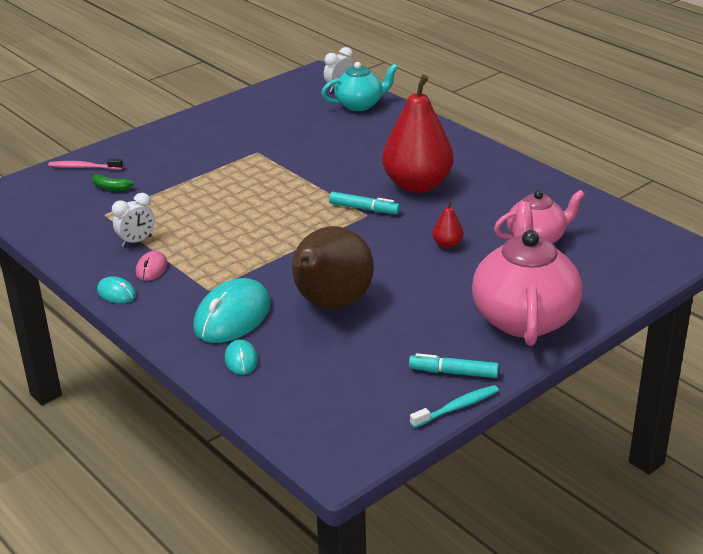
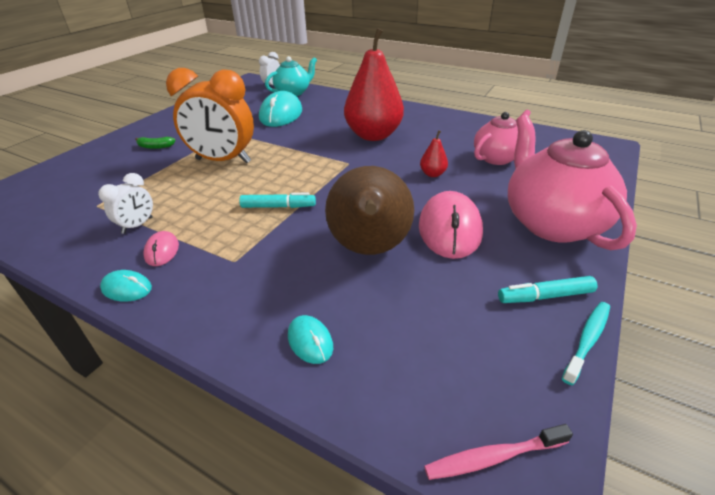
camera: 20 degrees left, 5 degrees up
pink toothbrush [48,158,123,170] -> pink toothbrush moved to [424,424,573,480]
green banana [92,173,134,191] -> green banana moved to [135,137,176,149]
turquoise mouse [193,278,271,343] -> turquoise mouse moved to [259,91,302,127]
turquoise marker [329,192,400,214] -> turquoise marker moved to [239,193,316,208]
none -> orange clock [166,68,254,163]
none -> pink mouse [419,191,483,259]

